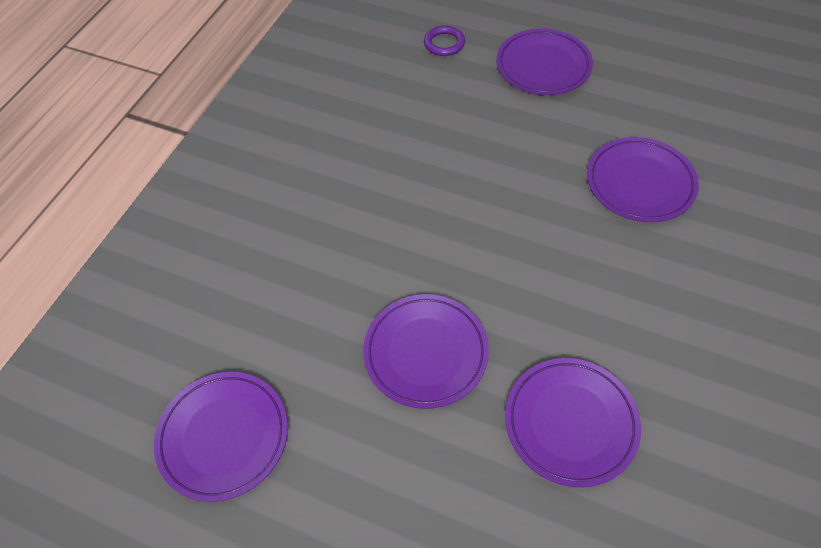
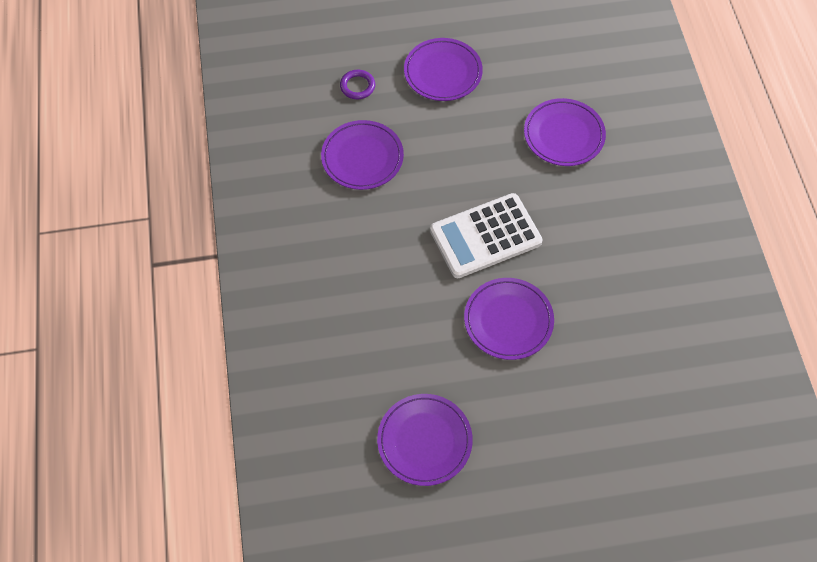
camera: 35 degrees left, 5 degrees up
purple plate [505,358,641,487] -> purple plate moved to [321,120,404,190]
none -> white calculator [430,193,542,278]

